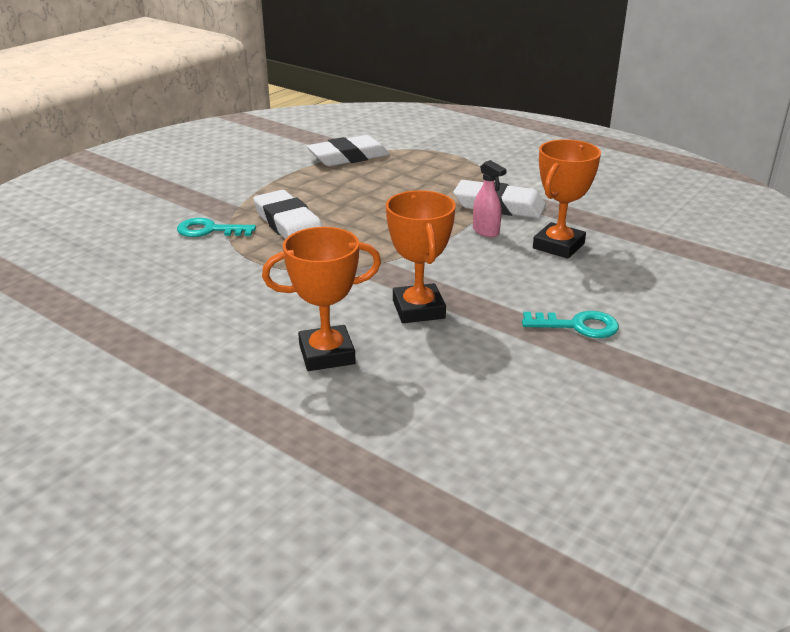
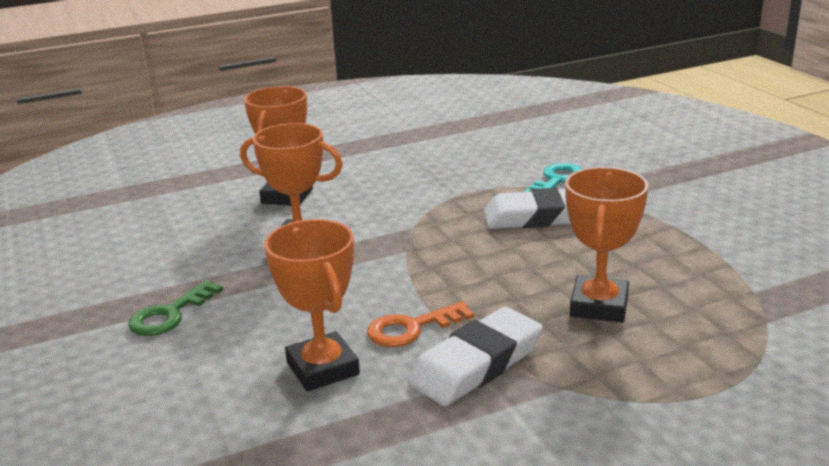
camera: 120 degrees right, 5 degrees down
white eraser [307,135,390,166] -> none
pink spray bottle [473,160,507,237] -> orange key [367,301,474,347]
turquoise key [522,311,619,338] -> green key [128,280,223,336]
none -> orange trophy [565,167,649,322]

